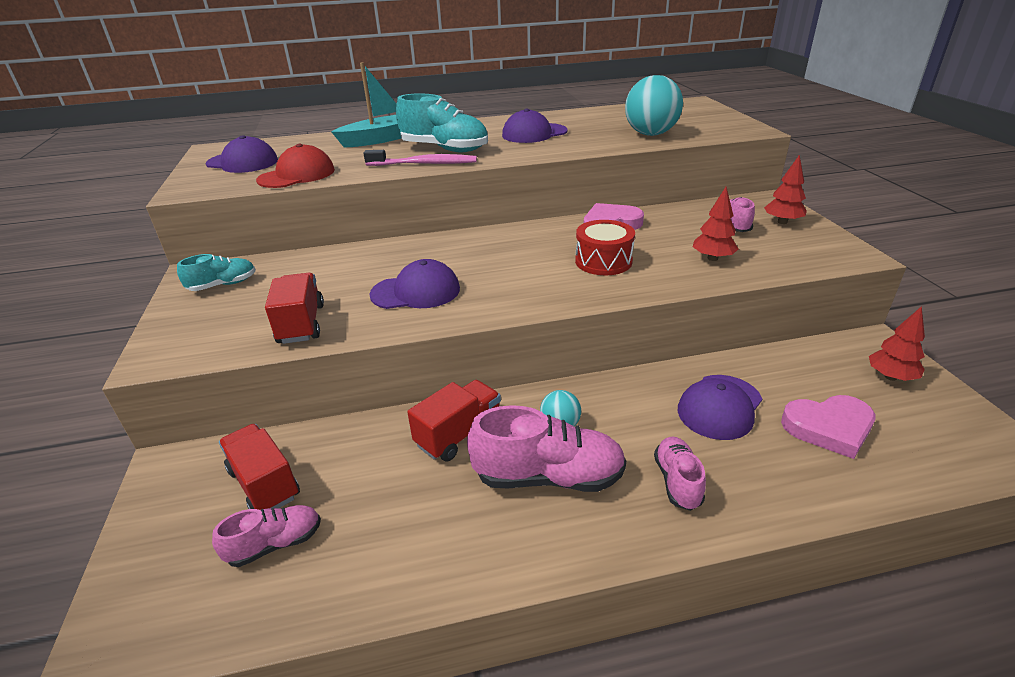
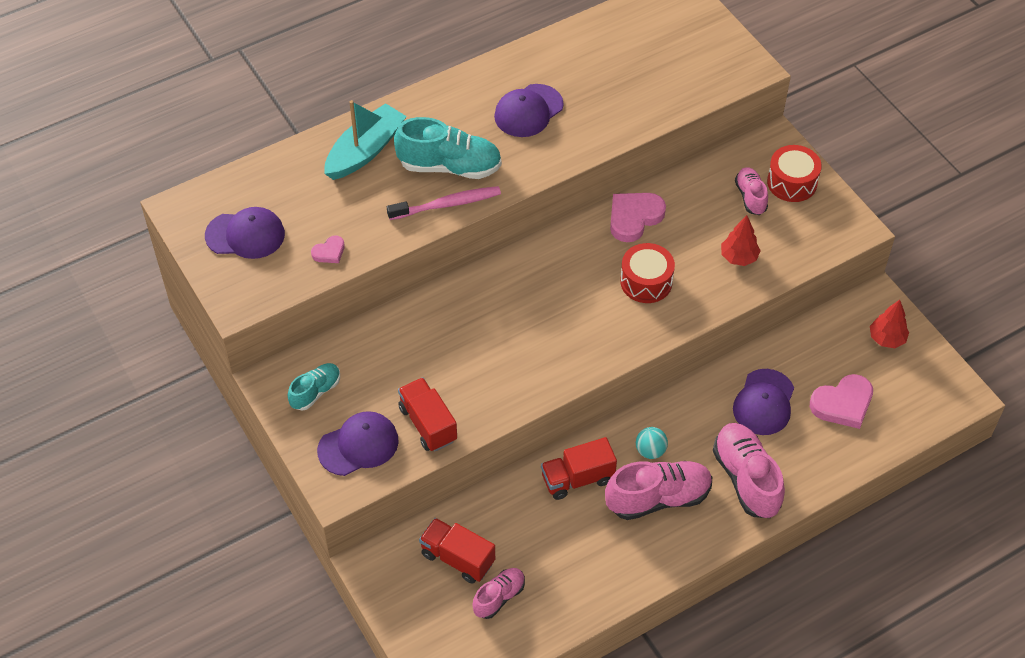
camera: 20 degrees left, 20 degrees up
red cap [256,144,335,188] -> pink heart [311,236,345,263]
purple cap [369,259,460,309] -> purple cap moved to [317,411,399,476]
red truck [407,380,501,462] -> red truck turned 135 degrees counterclockwise [541,437,617,500]
turquoise ball [625,75,683,136] -> none
pink shoe [654,437,706,511] -> pink shoe [713,423,785,518], size x1.74
red tree [764,154,807,224] -> red drum [767,145,822,202]

